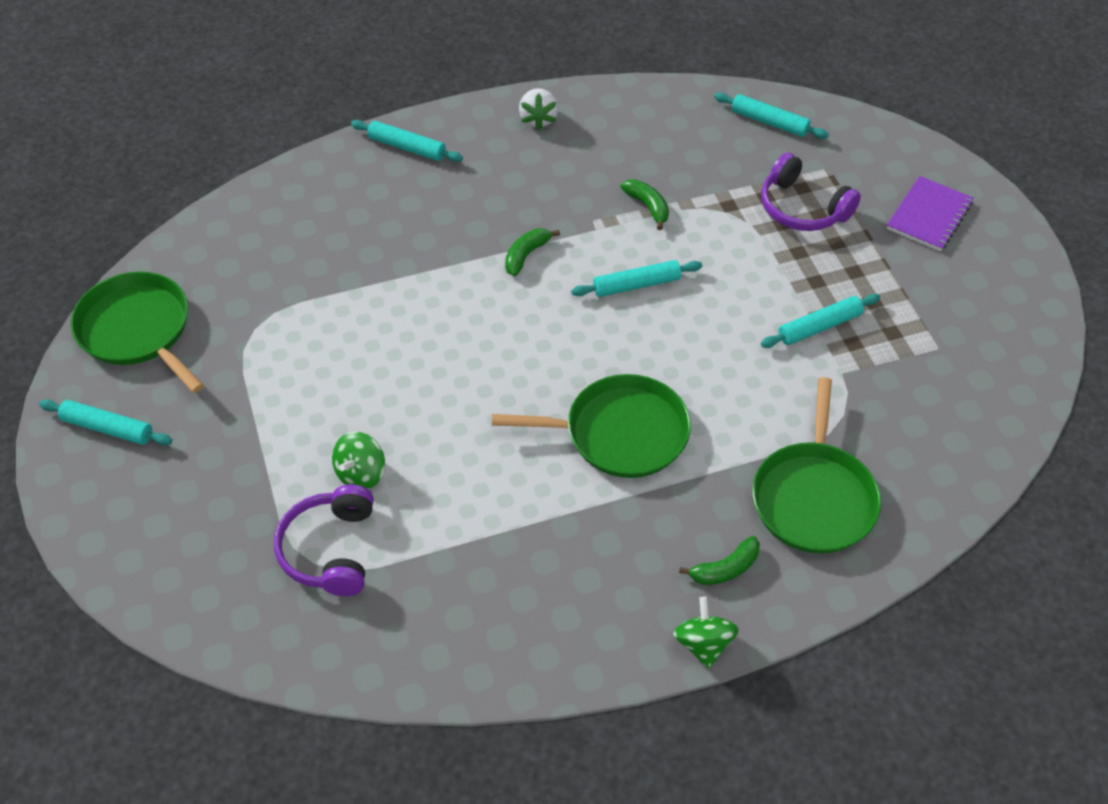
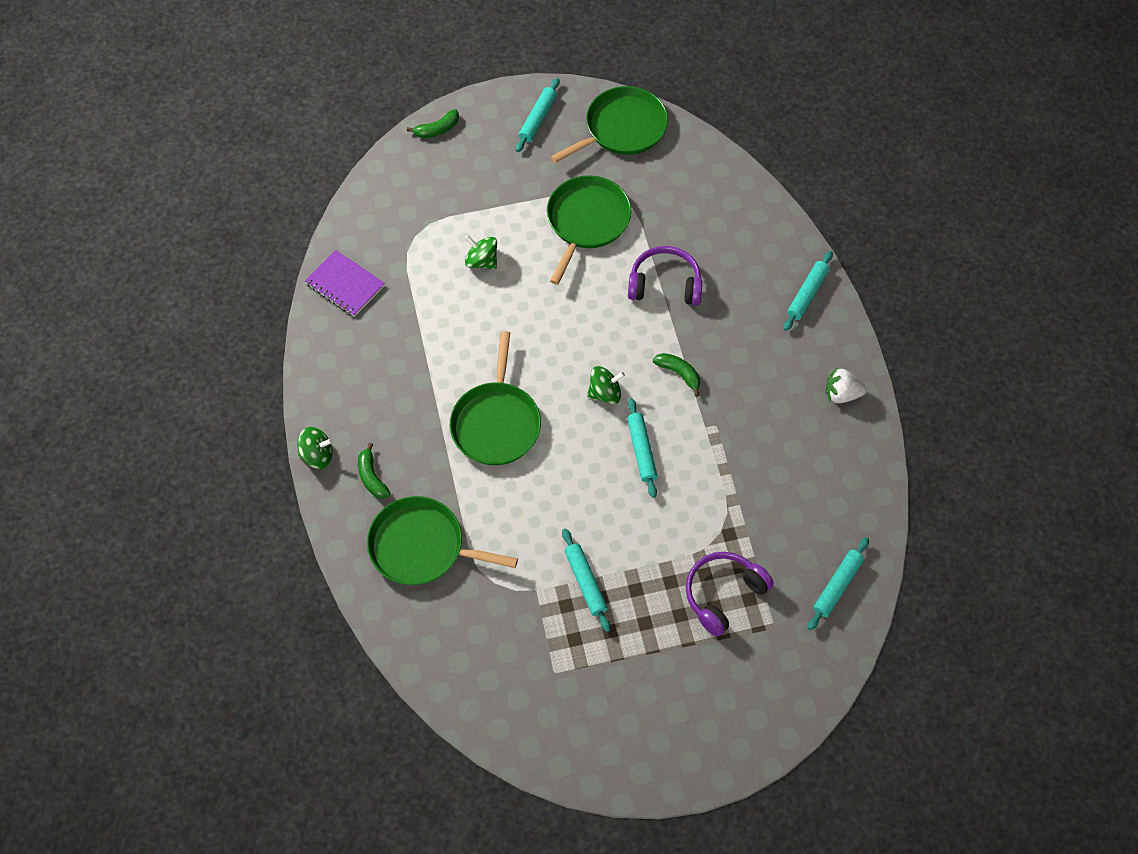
camera: 95 degrees right, 10 degrees up
purple headphones [274,484,374,596] -> purple headphones moved to [628,246,702,305]
green banana [621,179,669,230] -> green banana moved to [407,109,459,138]
purple notebook [887,176,974,251] -> purple notebook moved to [305,250,385,317]
none -> green pan [547,175,632,285]
none -> green spinning top [587,366,625,404]

